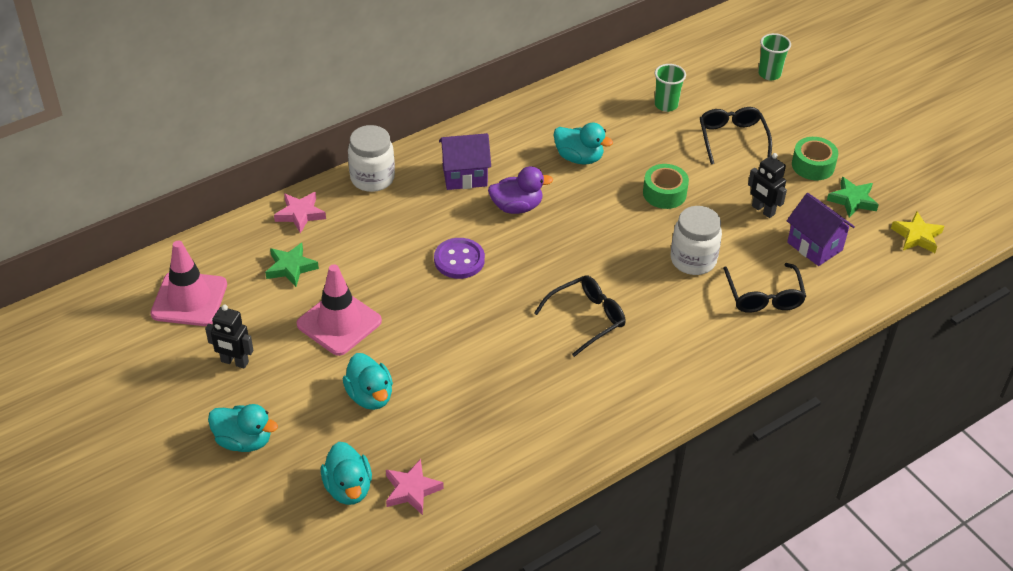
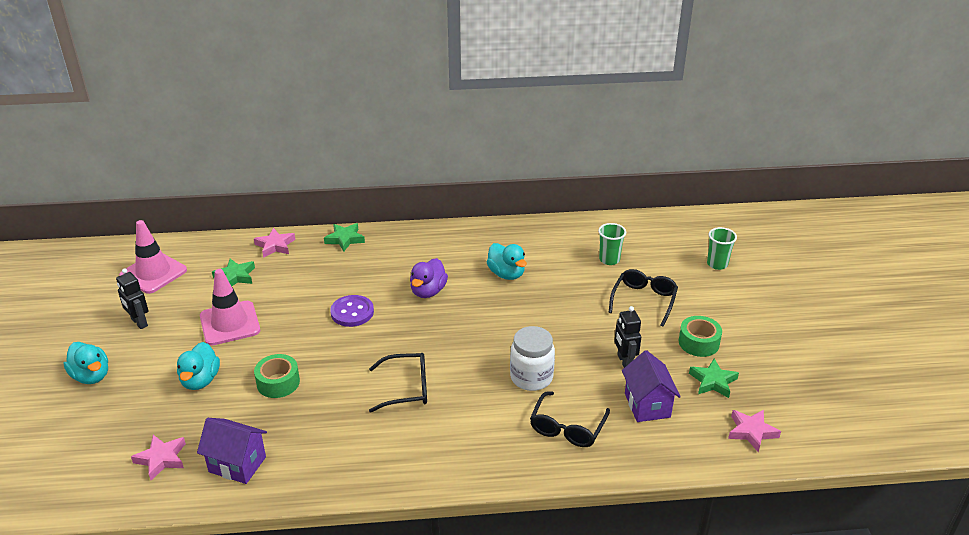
camera: 30 degrees right, 10 degrees down
turquoise duck [321,442,372,505] -> none
white jar [348,125,395,192] -> green star [324,223,365,252]
purple house [439,133,491,190] -> purple house moved to [197,418,267,484]
purple duck [488,166,553,214] -> purple duck turned 90 degrees clockwise [410,258,448,298]
green tape [643,164,689,209] -> green tape moved to [254,354,300,398]
yellow star [891,211,944,253] -> pink star [728,410,781,452]

